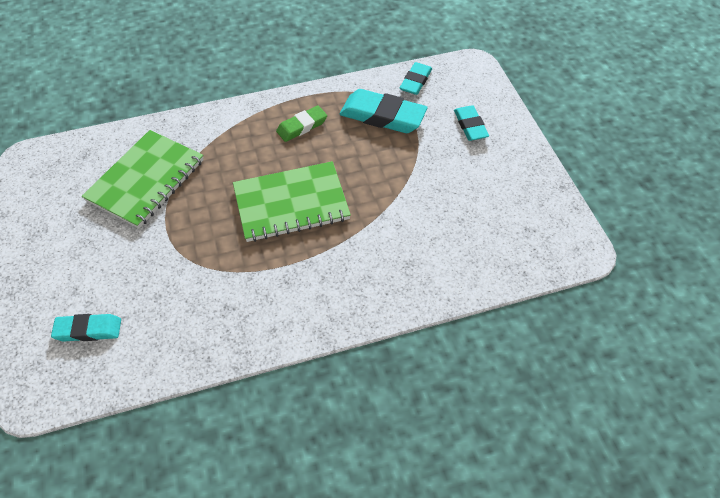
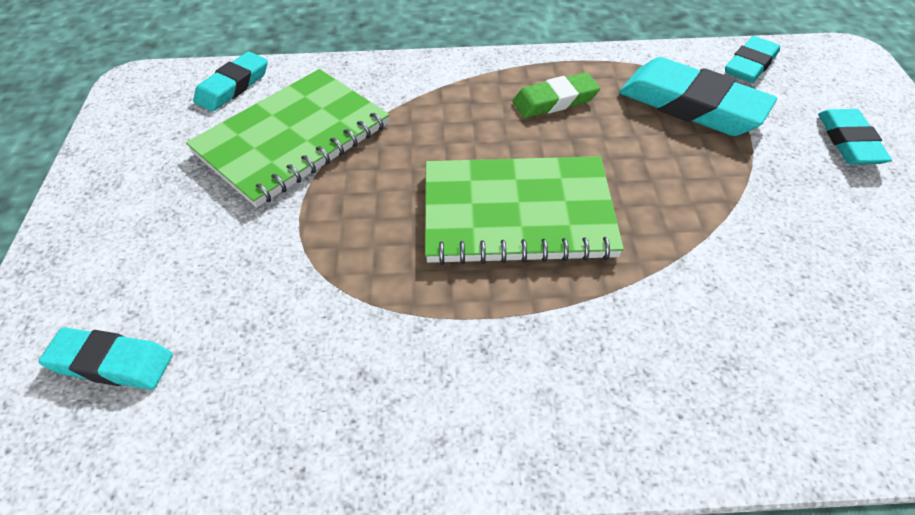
camera: 15 degrees right, 5 degrees down
none -> turquoise eraser [193,52,268,112]

